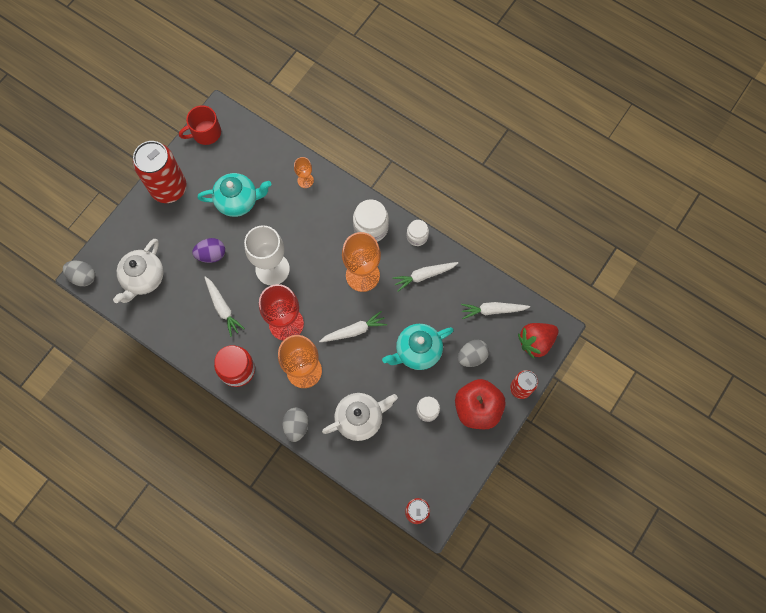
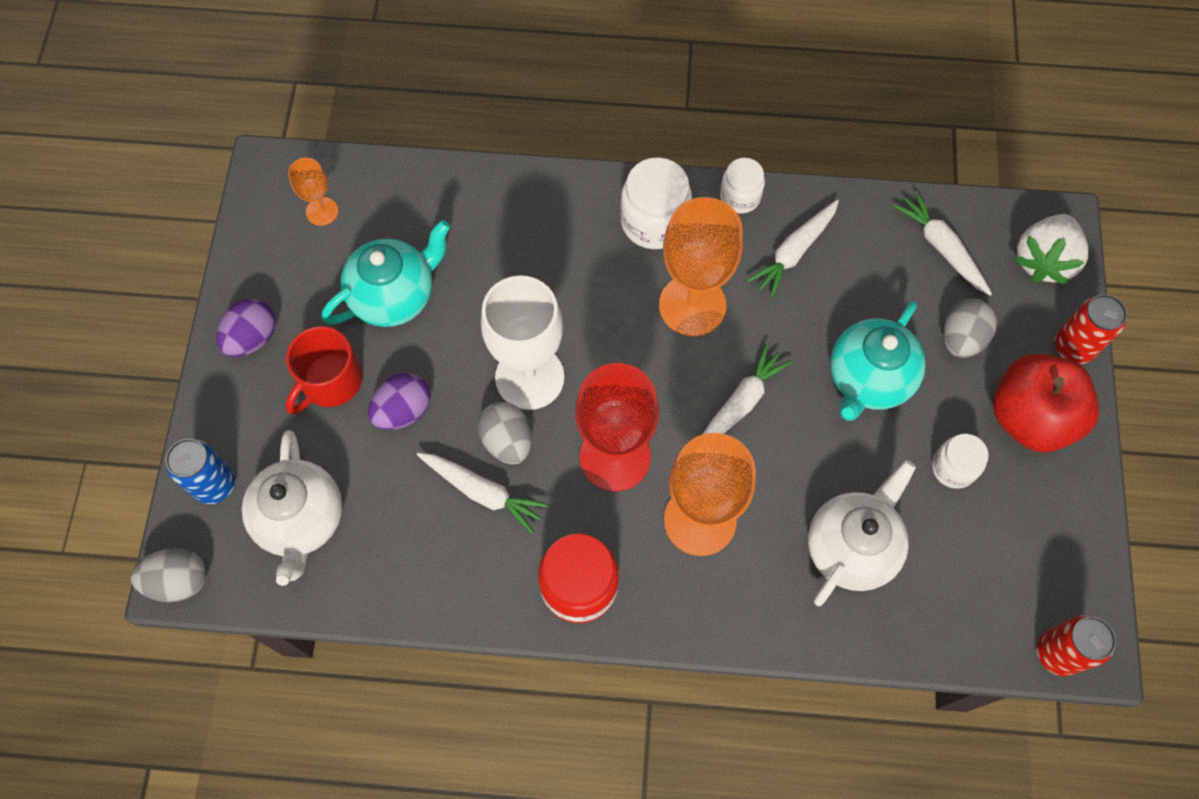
camera: 30 degrees left, 5 degrees down
red can [133,141,187,203] -> purple egg [216,299,275,357]
red mug [179,105,221,145] -> red mug moved to [285,326,363,414]
grey egg [282,407,309,442] -> grey egg moved to [478,401,532,464]
orange goblet [294,157,314,188] -> orange goblet moved to [288,158,338,226]
white carrot [461,302,530,319] -> white carrot turned 90 degrees clockwise [893,191,992,296]
red strawberry [518,323,558,359] -> white strawberry [1014,214,1088,285]
none -> blue can [165,439,235,504]

